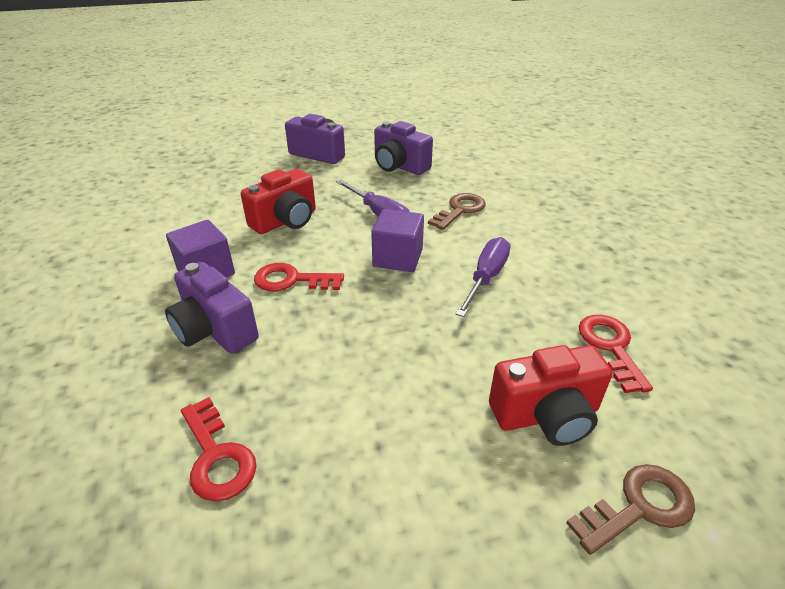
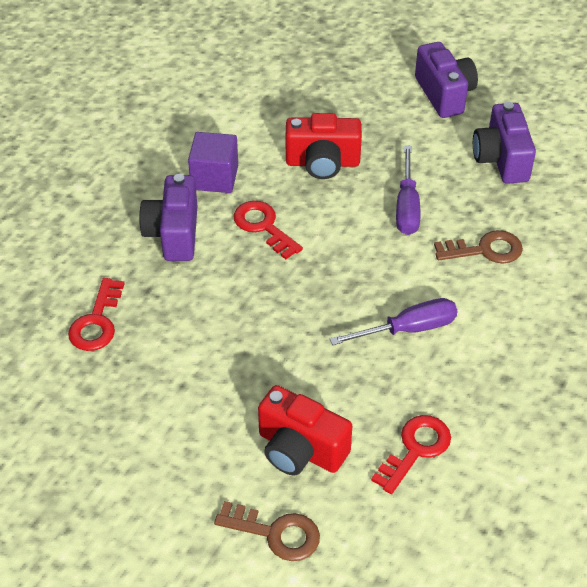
camera: 45 degrees right, 10 degrees up
purple cube [371,209,424,272] -> none

